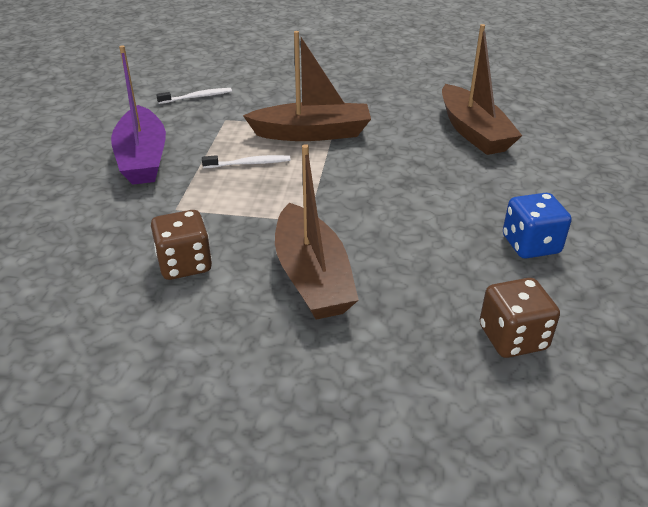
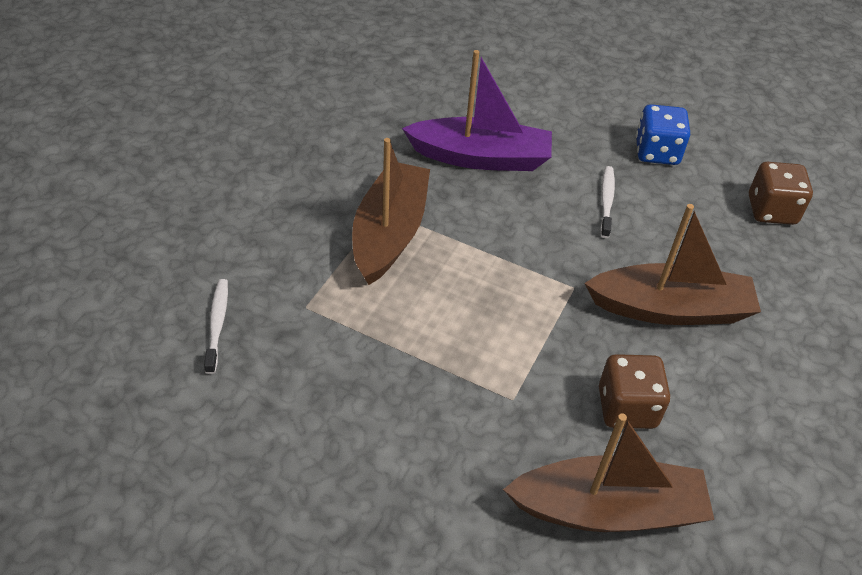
camera: 75 degrees left, 10 degrees up
purple boat [111,45,166,185] -> purple boat moved to [402,50,552,171]
white toothbrush [202,155,291,168] -> white toothbrush moved to [600,166,615,238]
brown boat [442,24,522,155] -> brown boat moved to [503,414,714,532]

